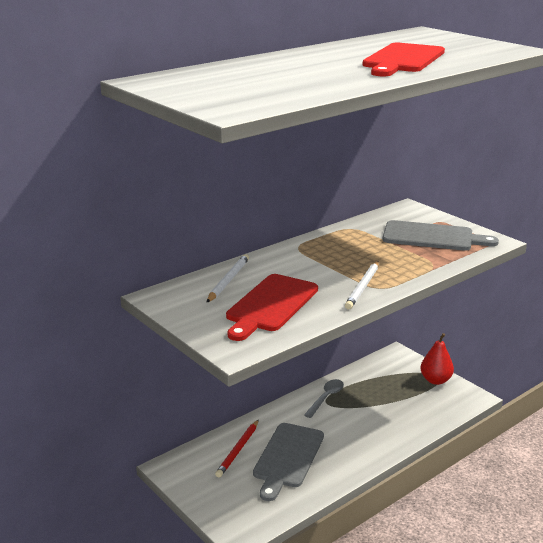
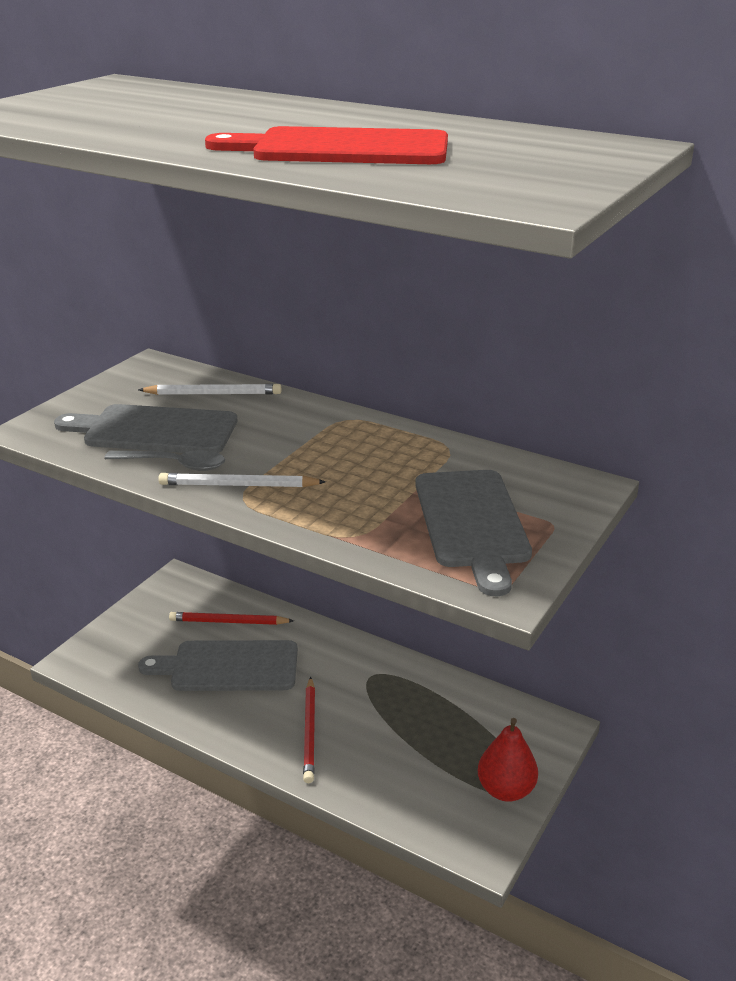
camera: 70 degrees right, 5 degrees up
red cutting board [226,274,318,341] -> grey cutting board [54,404,238,453]
grey spoon [304,379,344,418] -> grey spoon moved to [104,450,225,471]
none -> red pencil [303,677,315,783]

